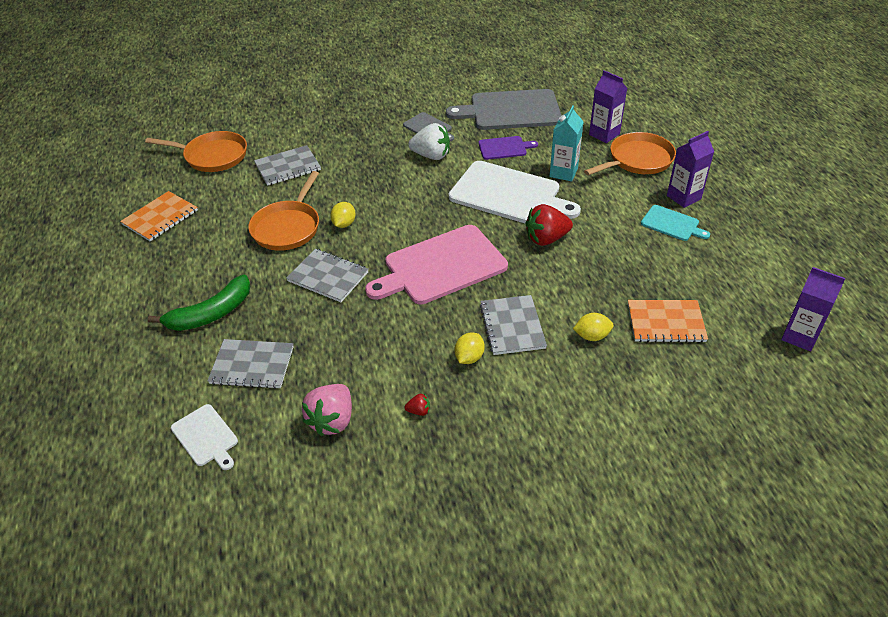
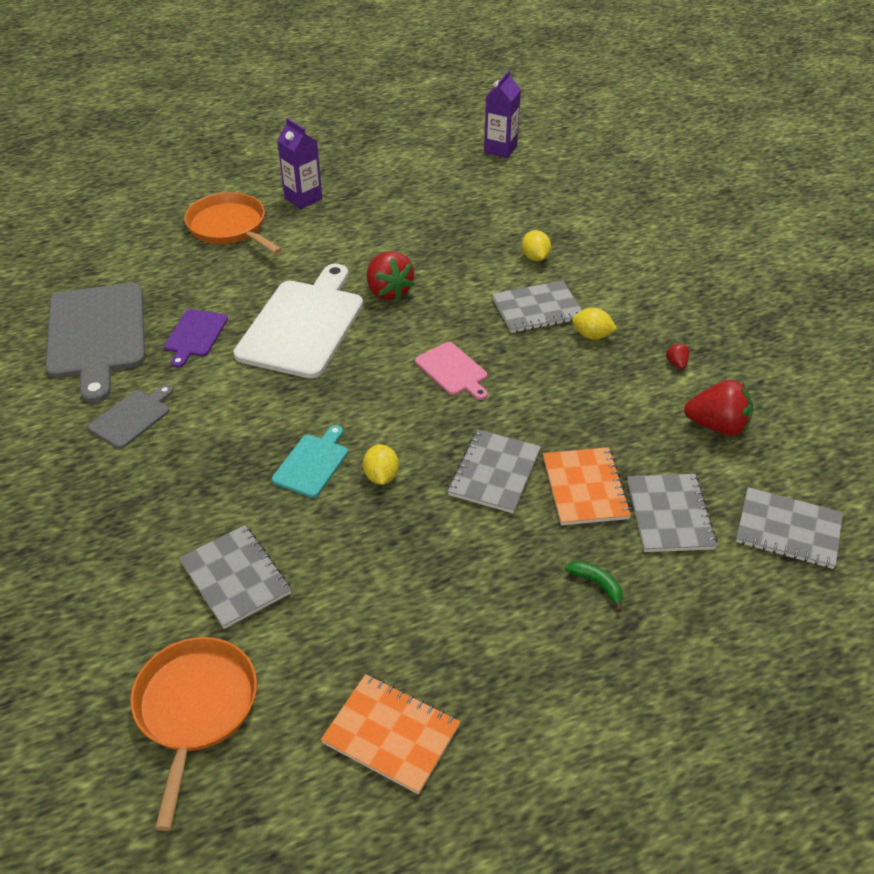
camera: 100 degrees left, 0 degrees up
green banana [148,274,250,331] -> green banana [565,561,623,612], size x0.47
white cutting board [171,404,238,470] -> grey notebook [736,487,843,569]
orange pan [248,171,319,251] -> none
pink strawberry [302,384,352,436] -> red strawberry [684,380,753,436]
yellow lemon [330,202,356,228] -> yellow lemon turned 75 degrees clockwise [363,444,399,485]
pink cutting board [365,225,508,304] -> pink cutting board [415,342,488,400], size x0.49
white strawberry [408,123,450,160] -> none
purple cutting board [478,136,538,160] -> purple cutting board turned 150 degrees counterclockwise [164,309,228,368]
turquoise carton [549,105,584,182] -> none
purple carton [589,70,627,143] -> none
orange notebook [628,300,708,343] -> orange notebook moved to [543,447,631,525]
turquoise cutting board [641,205,710,241] -> turquoise cutting board moved to [272,425,348,498]

